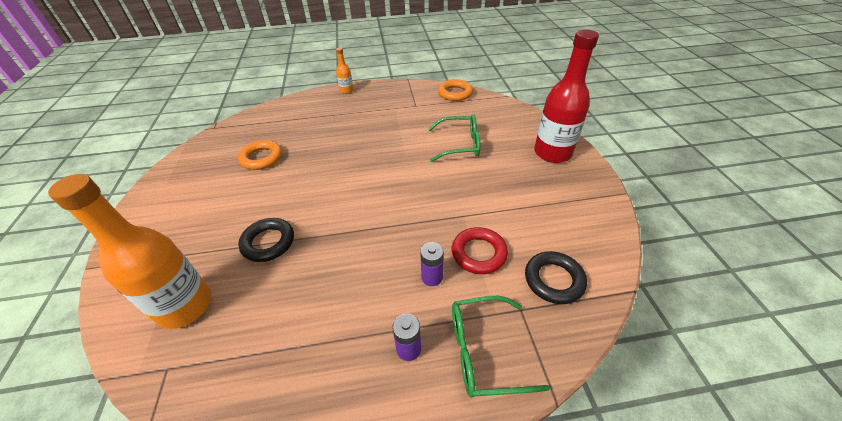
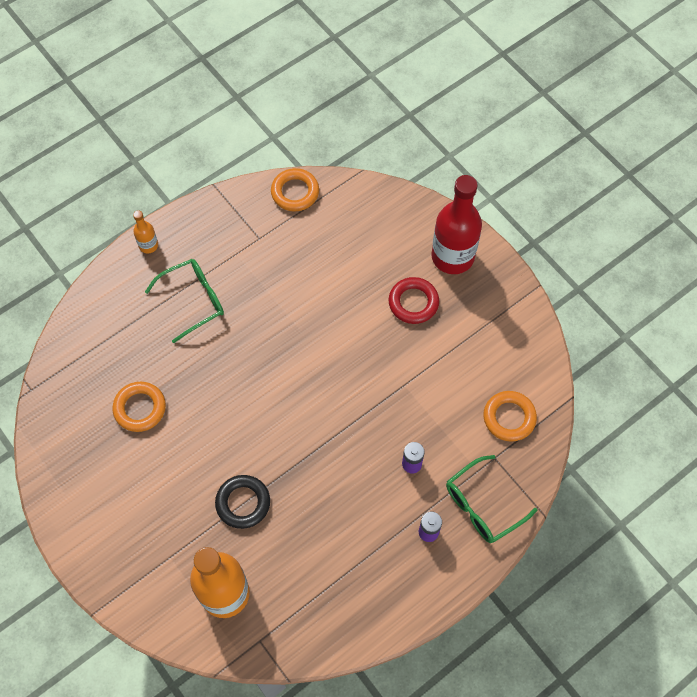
camera: 30 degrees left, 20 degrees up
green glasses [428,114,480,162] -> green glasses moved to [145,259,224,343]
red ring [452,227,508,274] -> red ring moved to [388,277,439,324]
black ring [525,251,587,304] -> orange ring [483,391,537,442]

